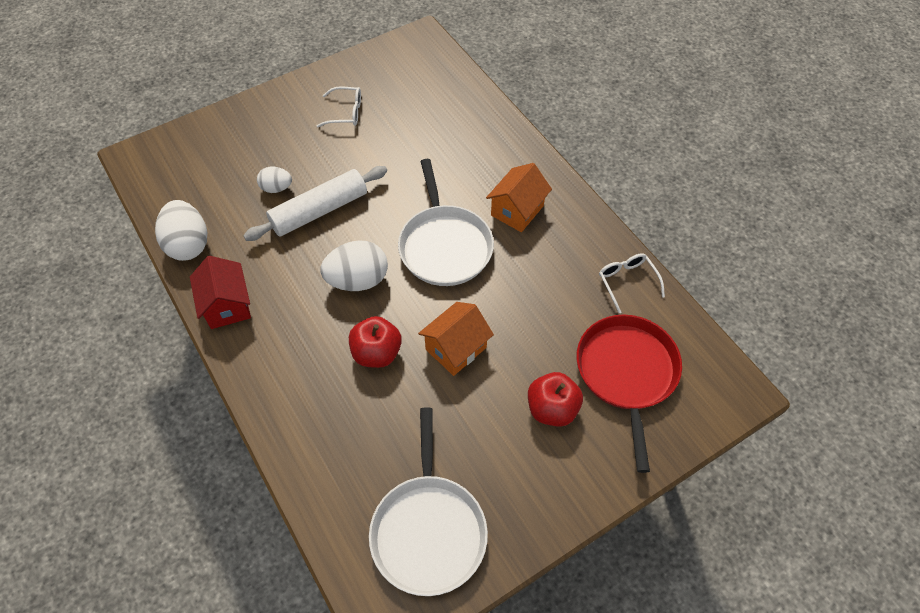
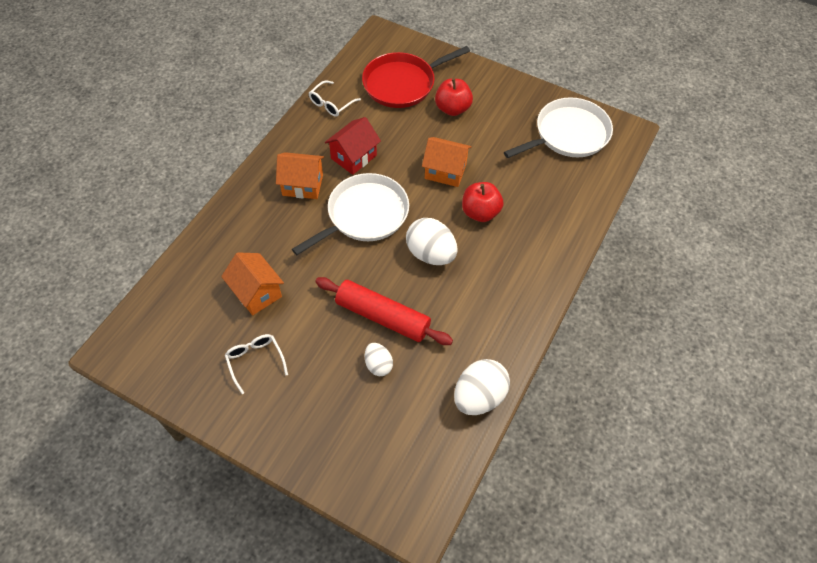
camera: 120 degrees left, 0 degrees up
red house [190,256,251,329] -> red house moved to [325,117,381,175]
white rolling pin [243,166,387,241] -> red rolling pin [315,277,453,345]
none -> orange house [221,253,284,315]

